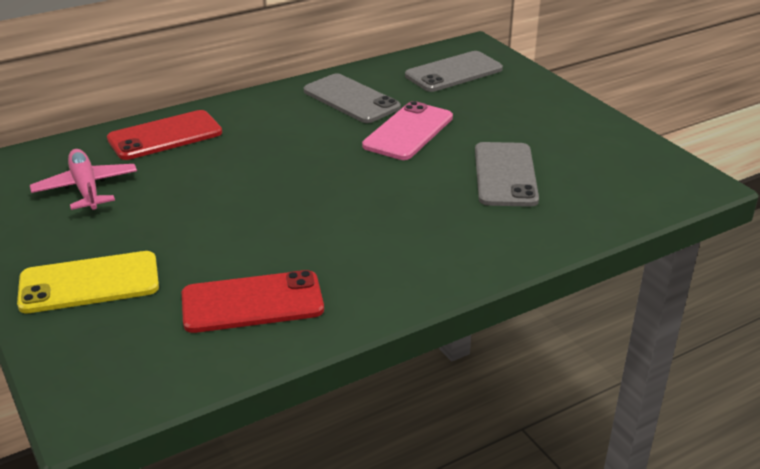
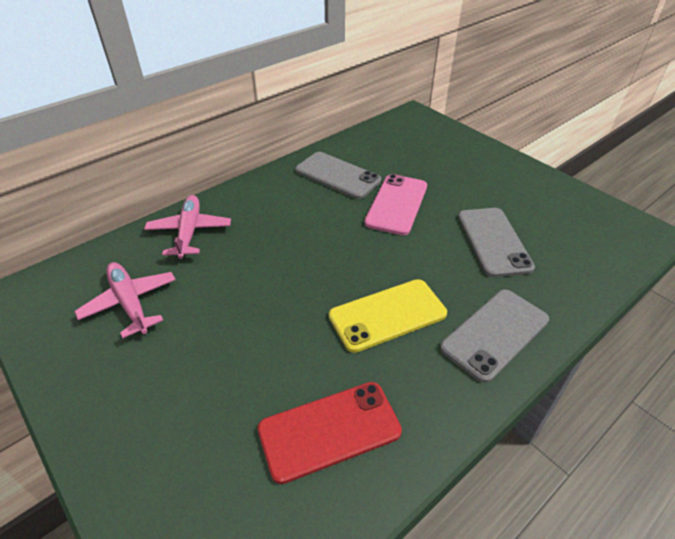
camera: 10 degrees left, 10 degrees up
yellow phone [17,251,159,313] -> yellow phone moved to [329,279,447,353]
red phone [107,110,222,160] -> pink plane [144,195,231,259]
grey phone [405,51,503,92] -> grey phone moved to [440,290,549,383]

